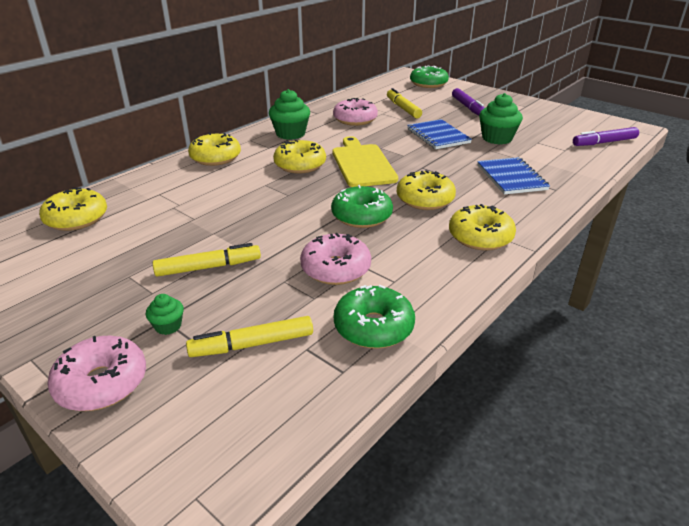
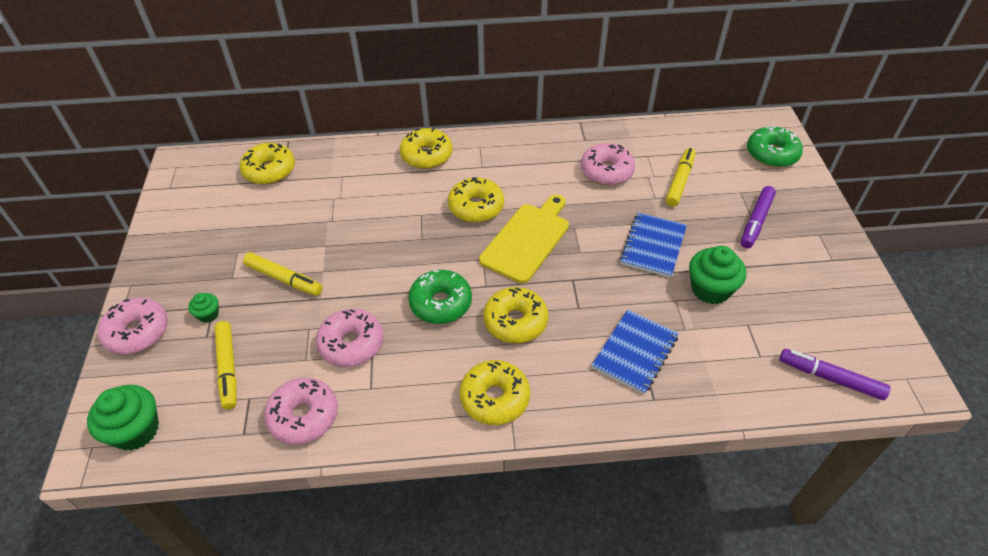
camera: 45 degrees right, 15 degrees up
yellow marker [186,316,313,357] -> yellow marker turned 135 degrees counterclockwise [215,321,237,410]
green cupcake [269,89,310,140] -> green cupcake moved to [87,385,159,451]
green donut [334,285,415,349] -> pink donut [264,377,338,445]

